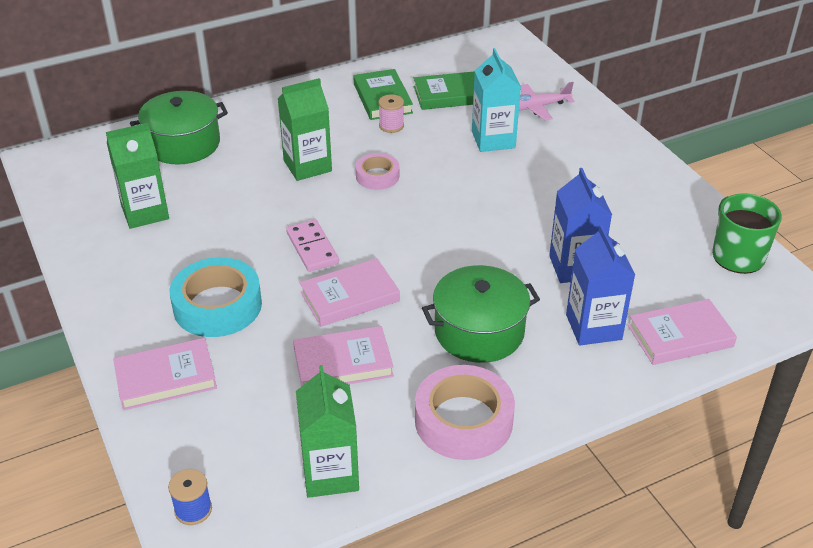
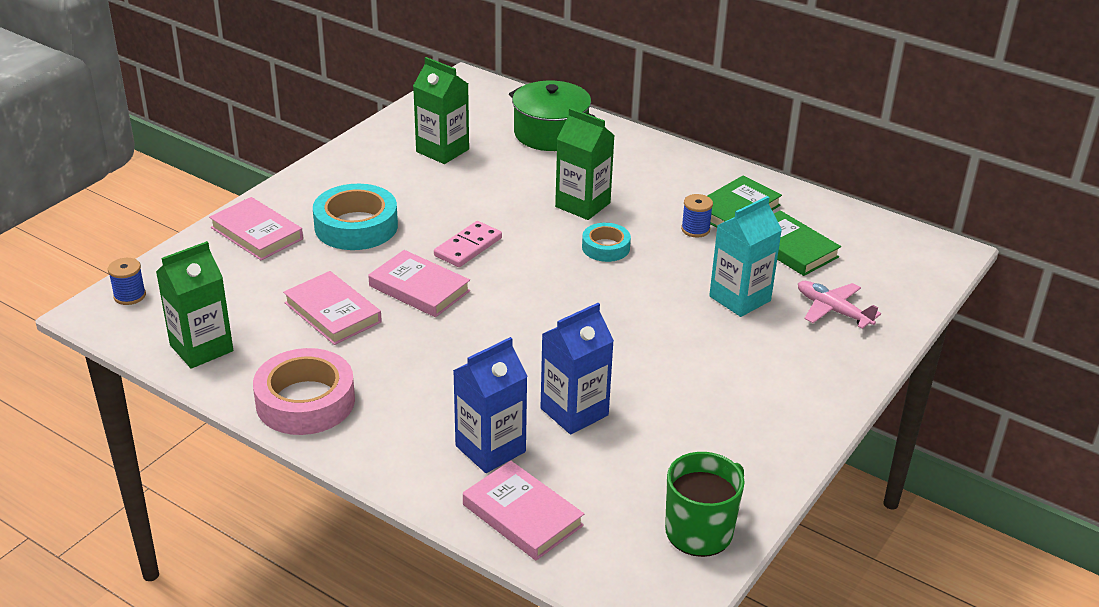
camera: 60 degrees right, 5 degrees down
pink tape [355,153,399,190] -> turquoise tape [582,223,631,262]
pink spool [378,94,404,133] -> blue spool [681,194,713,238]
green pot [422,265,540,363] -> none

